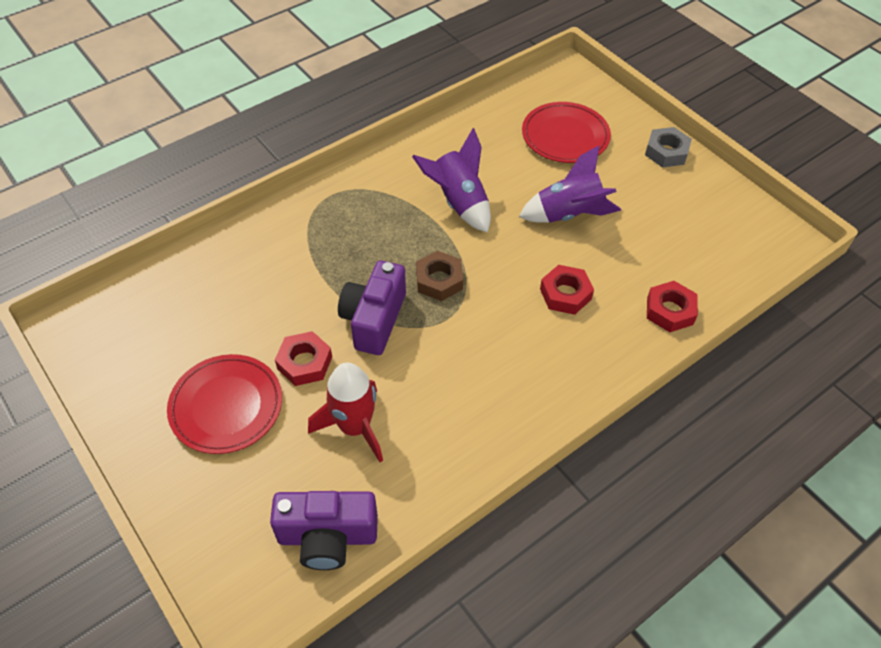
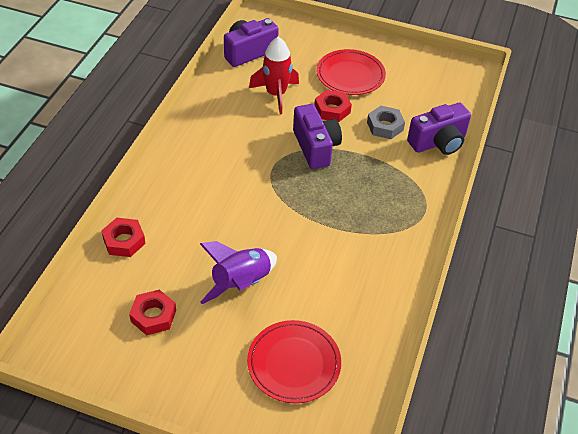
camera: 145 degrees right, 5 degrees down
purple rocket [412,128,491,233] -> none
brown nut [416,251,463,301] -> none
red nut [540,265,594,315] -> red nut moved to [129,290,176,335]
grey nut [645,127,692,167] -> grey nut moved to [367,106,405,139]
none -> purple camera [407,103,471,155]

